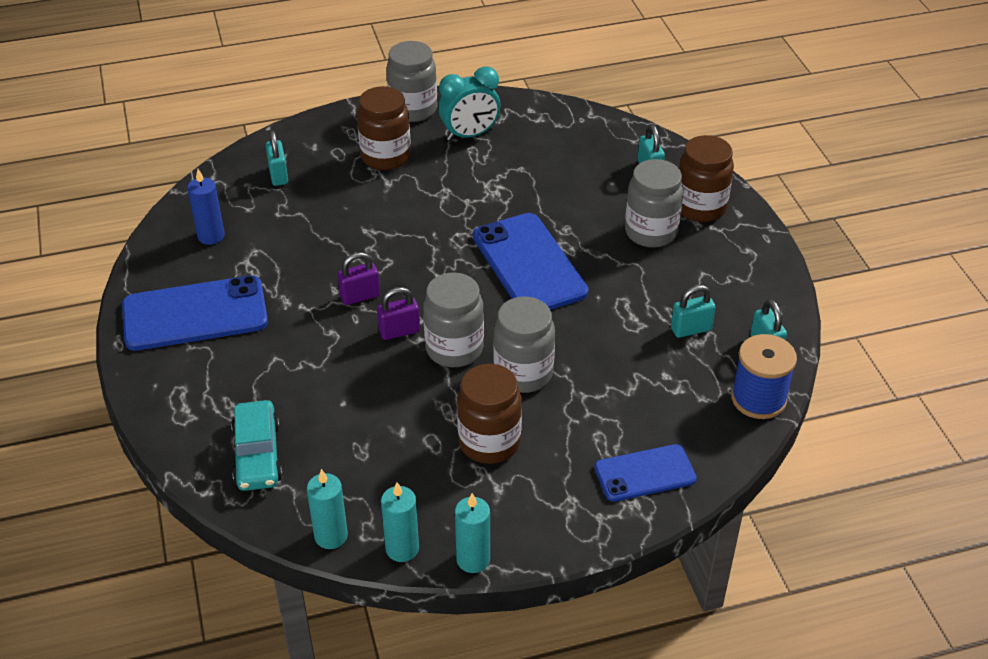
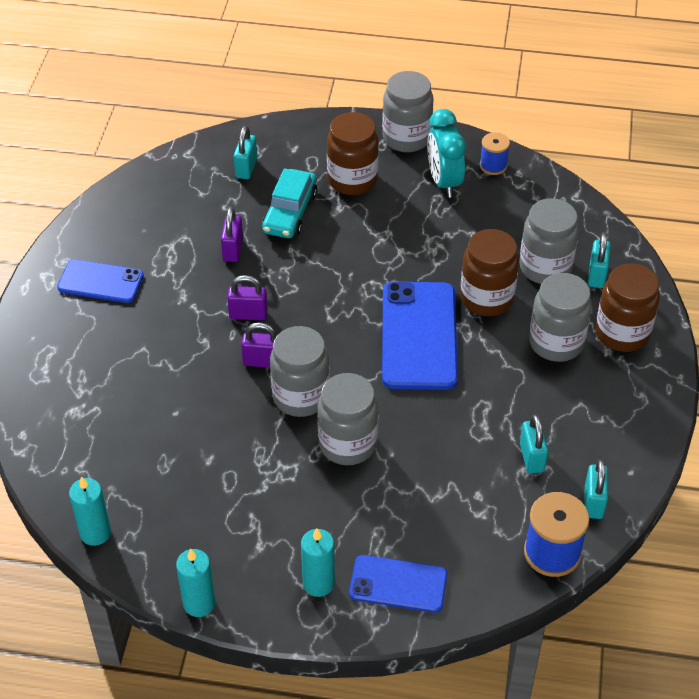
camera: 25 degrees right, 5 degrees up
blue phone [122,275,268,351] -> blue phone [57,259,144,303], size x0.60
blue candle [187,169,225,245] -> none
turquoise car [231,400,283,491] -> turquoise car moved to [262,168,317,238]
turquoise candle [381,482,419,562] -> turquoise candle moved to [301,528,335,597]
turquoise clock [439,66,500,141] -> turquoise clock turned 75 degrees clockwise [427,109,466,198]
brown jar [457,364,522,464] -> brown jar moved to [460,229,519,316]
turquoise padlock [671,285,716,338] -> turquoise padlock turned 75 degrees clockwise [520,414,548,473]
none -> purple padlock [221,207,243,262]
none -> blue spool [480,132,510,175]
none -> grey jar [519,198,579,284]

